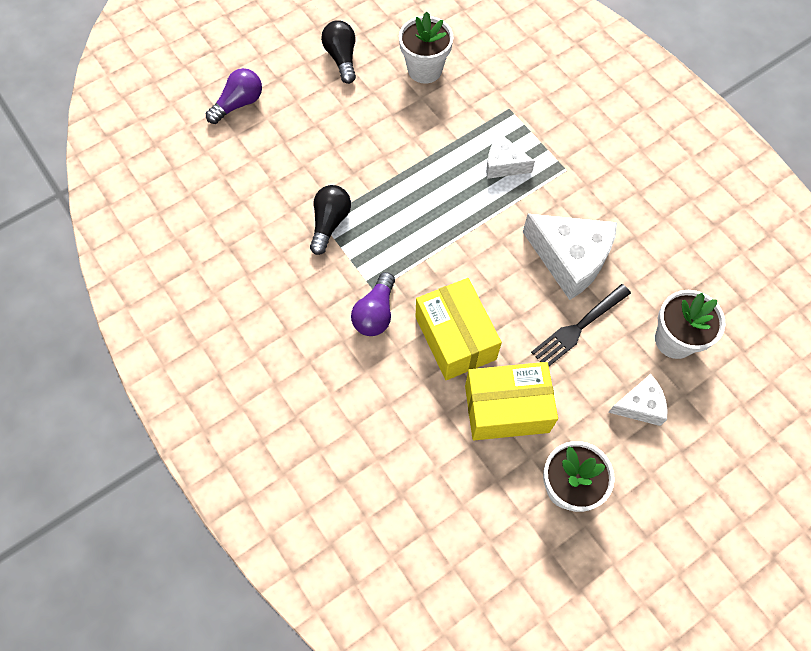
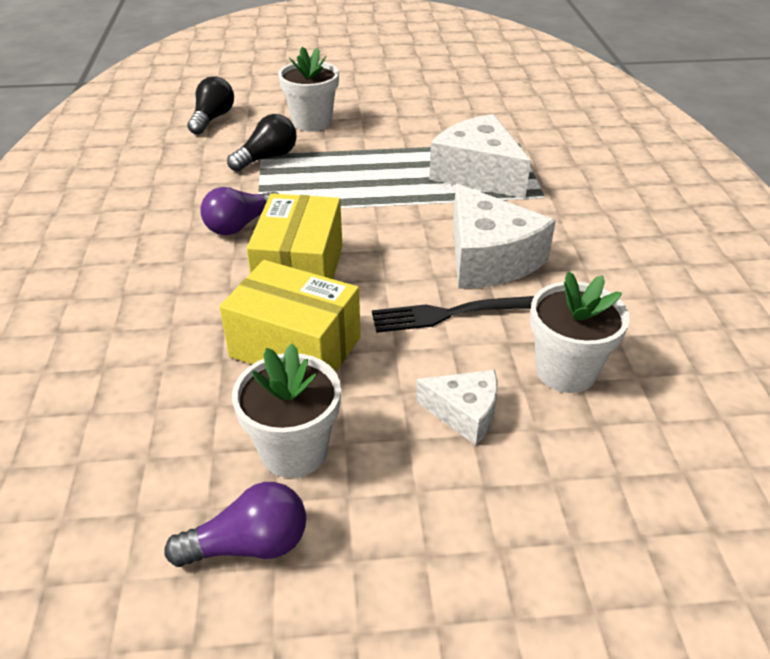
camera: 30 degrees right, 25 degrees down
purple light bulb [206,68,262,124] -> purple light bulb moved to [164,482,306,567]
black light bulb [321,20,356,84] -> black light bulb moved to [187,77,234,135]
white flower pot [399,12,453,84] -> white flower pot moved to [278,47,339,132]
white cheese [486,134,535,179] -> white cheese [429,114,531,199], size x1.79

